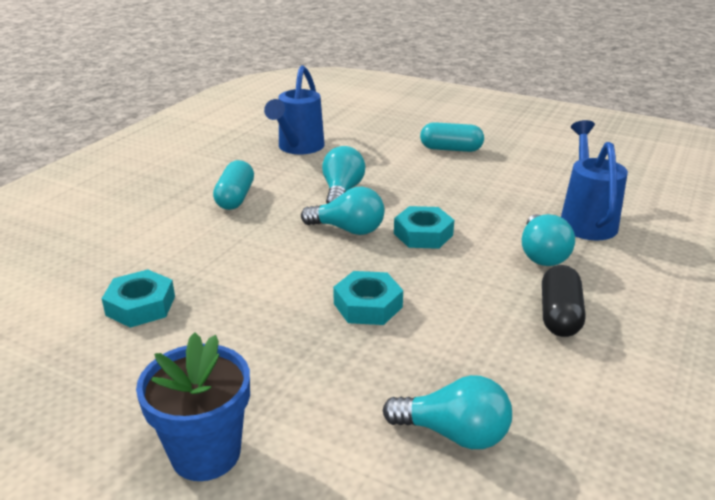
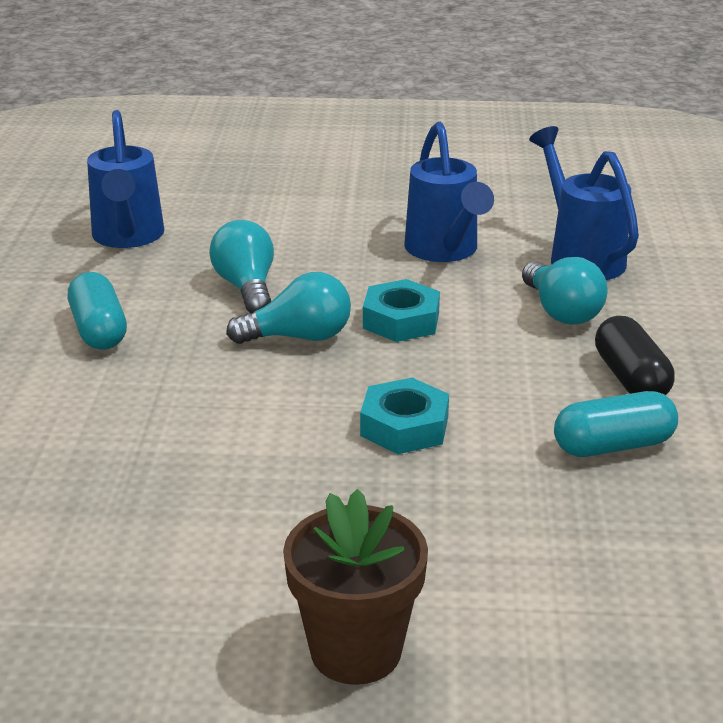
camera: 25 degrees left, 0 degrees up
turquoise nut [102,269,175,328] -> none
blue flower pot [136,332,250,481] -> brown flower pot [283,489,428,685]
turquoise light bulb [383,375,512,449] -> none
turquoise capsule [420,122,484,152] -> turquoise capsule moved to [554,391,678,457]
none -> blue watering can [404,122,494,262]

